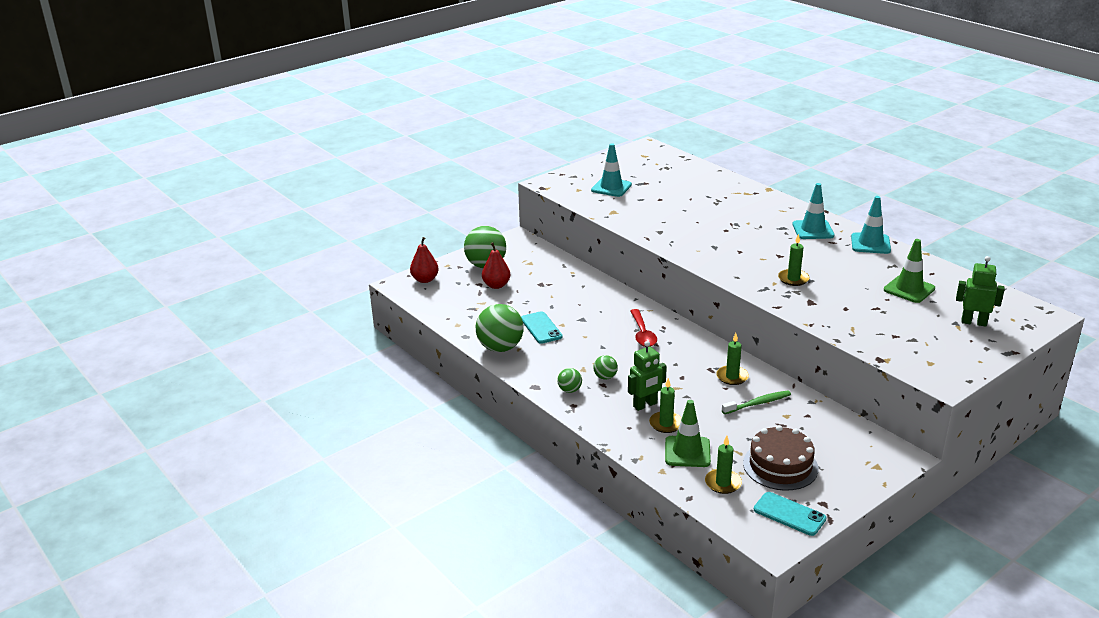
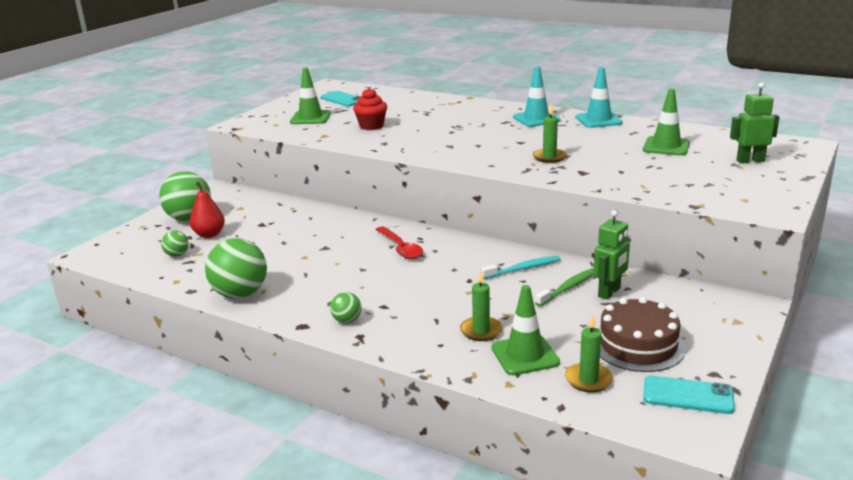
camera: 20 degrees left, 5 degrees down
red pear [410,237,439,283] -> none
turquoise phone [521,311,562,344] -> turquoise phone moved to [321,91,359,107]
turquoise traffic cone [591,143,632,197] -> green traffic cone [290,68,331,124]
green ball [593,355,618,380] -> green ball moved to [161,230,189,257]
green robot [628,341,667,411] -> green robot moved to [593,210,630,300]
green candle [716,333,749,385] -> turquoise toothbrush [481,256,561,279]
none -> red cupcake [353,88,387,130]

